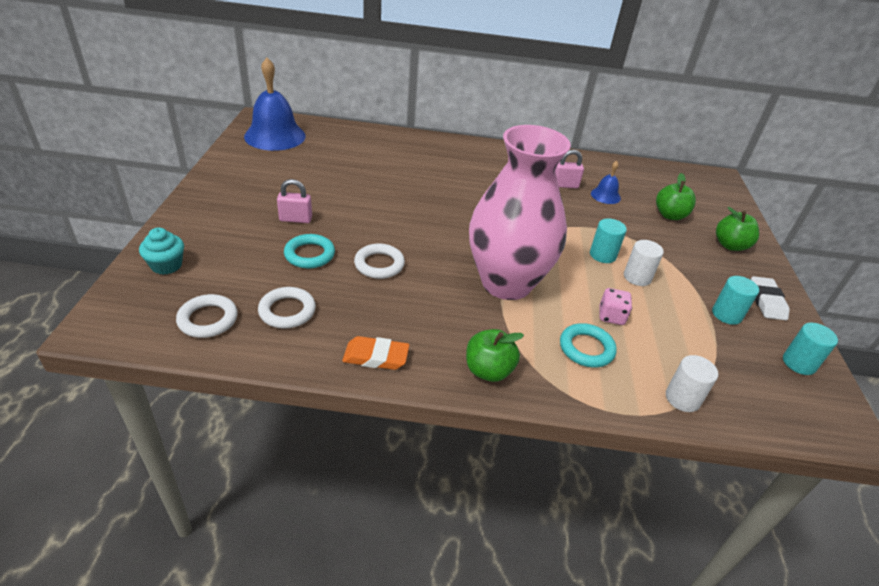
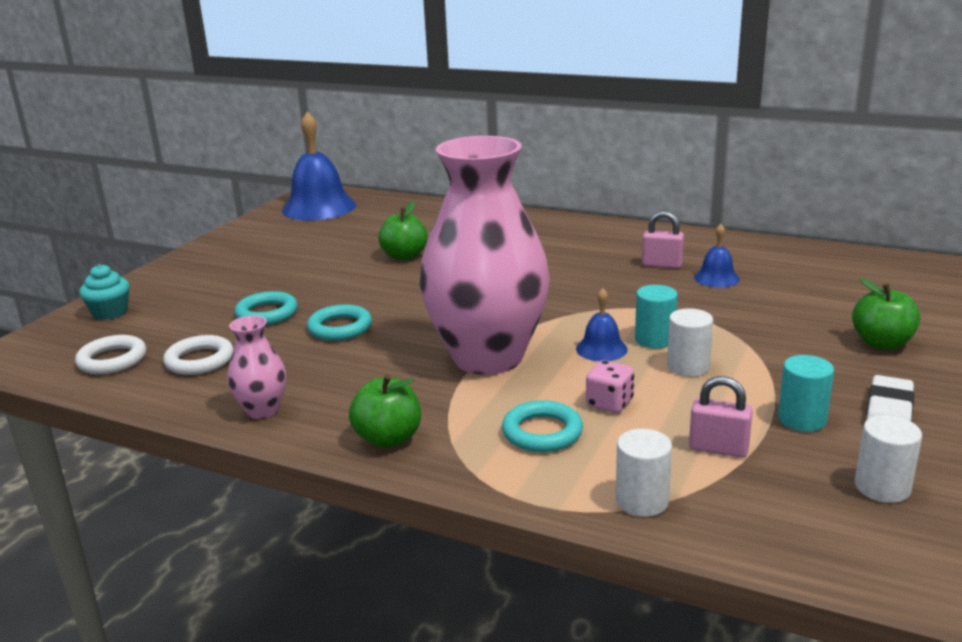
camera: 25 degrees right, 15 degrees down
pink padlock [277,179,312,223] -> pink padlock moved to [689,376,753,458]
orange eraser [342,336,409,370] -> pink vase [228,315,286,419]
white ring [354,244,405,279] -> turquoise ring [307,304,372,341]
green apple [656,173,696,220] -> green apple moved to [378,201,428,260]
turquoise cylinder [783,323,838,375] -> white cylinder [855,415,922,503]
none -> blue bell [576,288,628,361]

